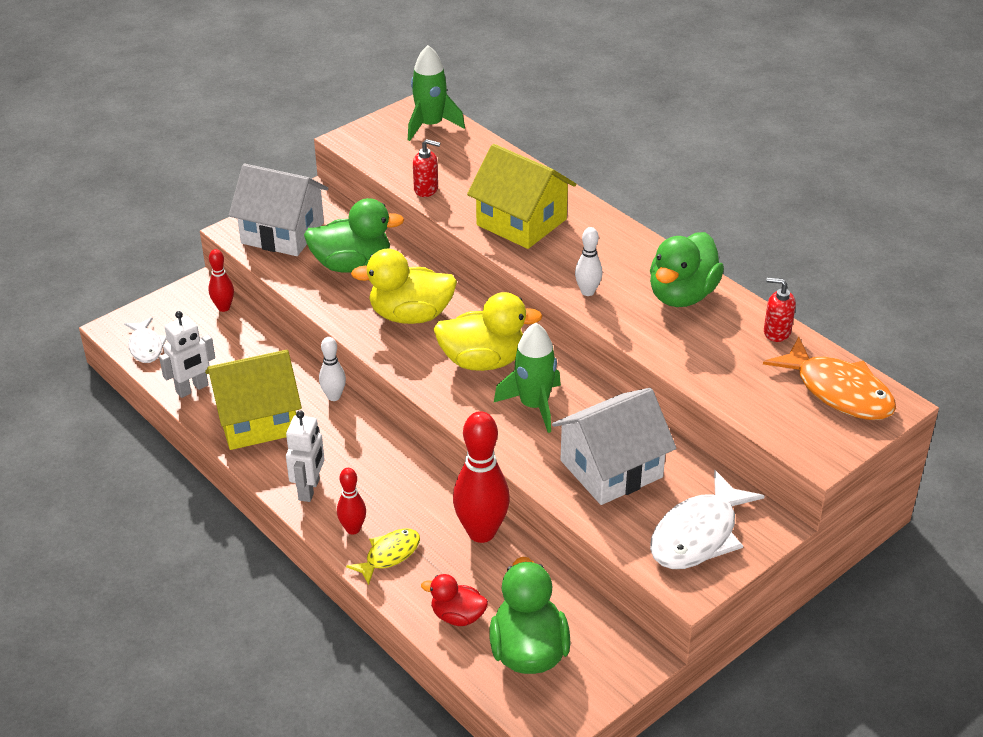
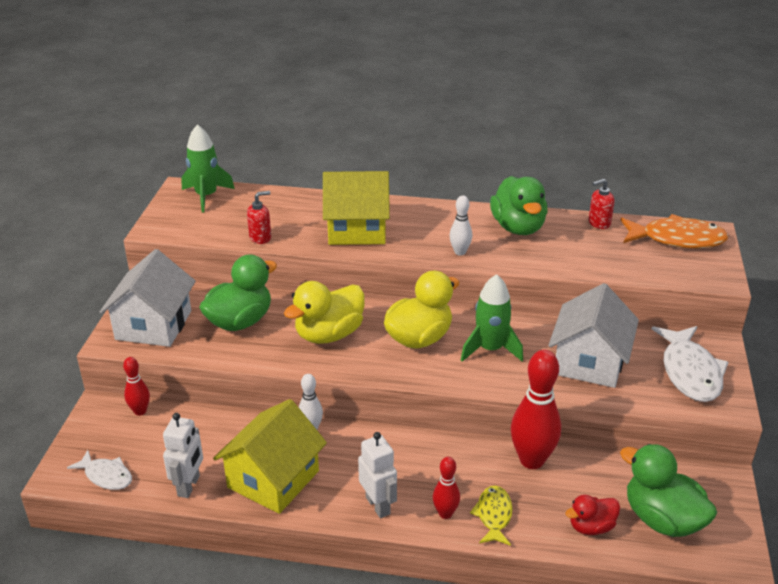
camera: 40 degrees left, 5 degrees down
white house [229,164,328,256] -> white house turned 60 degrees counterclockwise [100,249,196,347]

